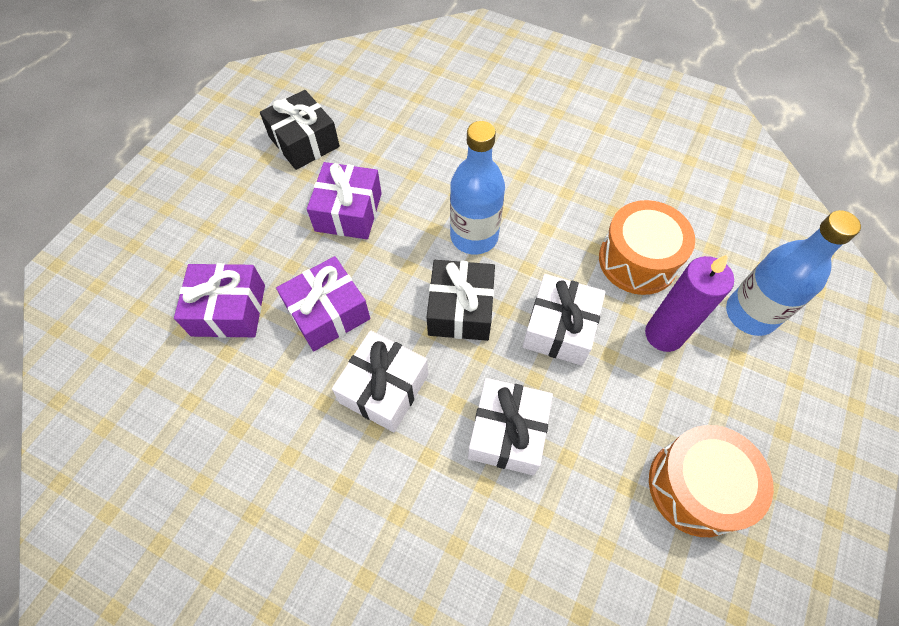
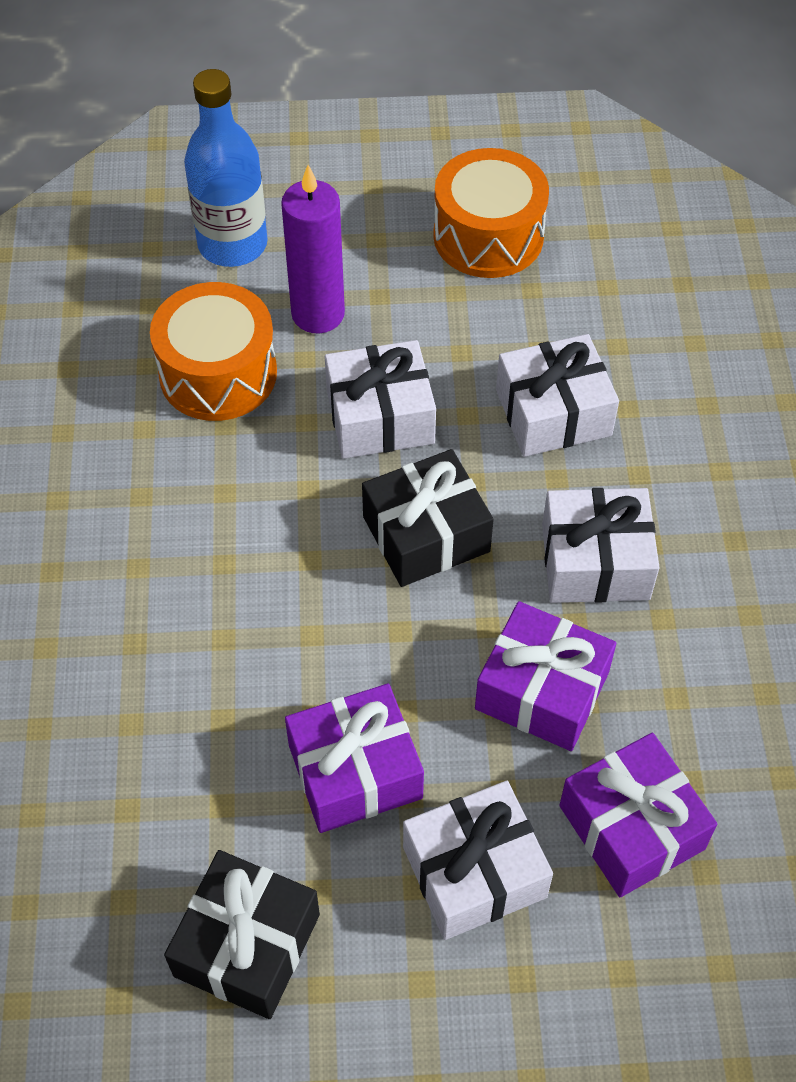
camera: 120 degrees left, 5 degrees down
blue bottle [450,121,505,255] -> none
none -> white gift [403,781,553,940]

